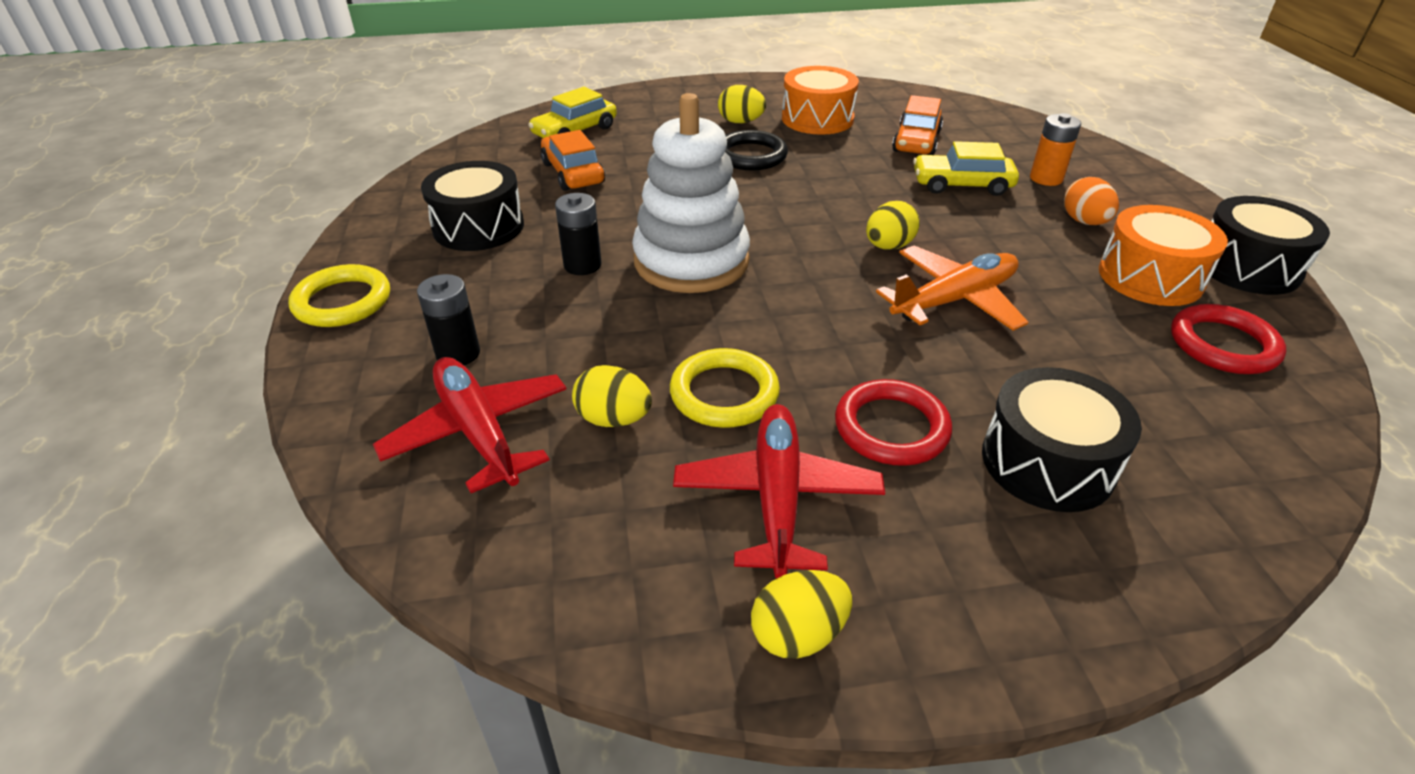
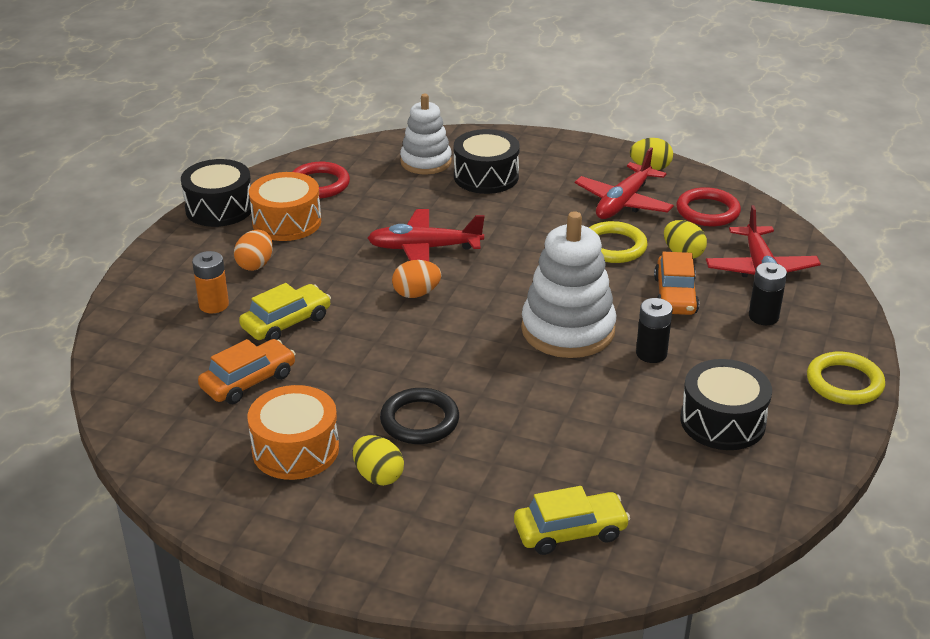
camera: 150 degrees left, 5 degrees down
orange car [541,130,605,191] -> orange car moved to [654,252,699,315]
red ring [835,379,952,466] -> red ring moved to [676,187,741,226]
yellow egg [866,201,920,250] -> orange egg [392,260,441,298]
orange plane [876,246,1028,331] -> red plane [368,209,484,262]
yellow car [913,141,1019,196] -> yellow car turned 75 degrees counterclockwise [239,283,331,341]
none -> white stacking toy [400,94,452,175]

